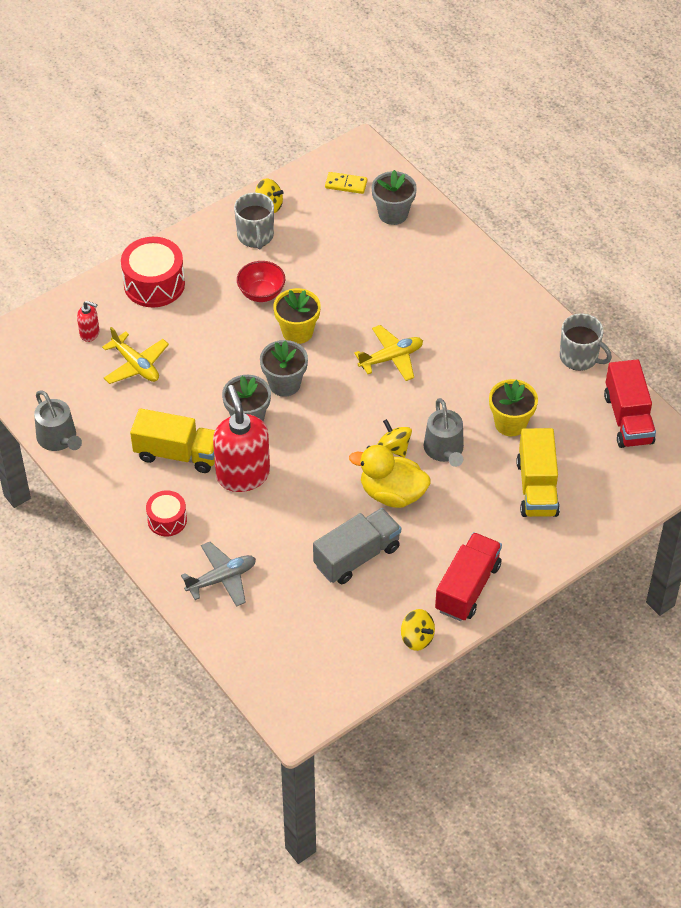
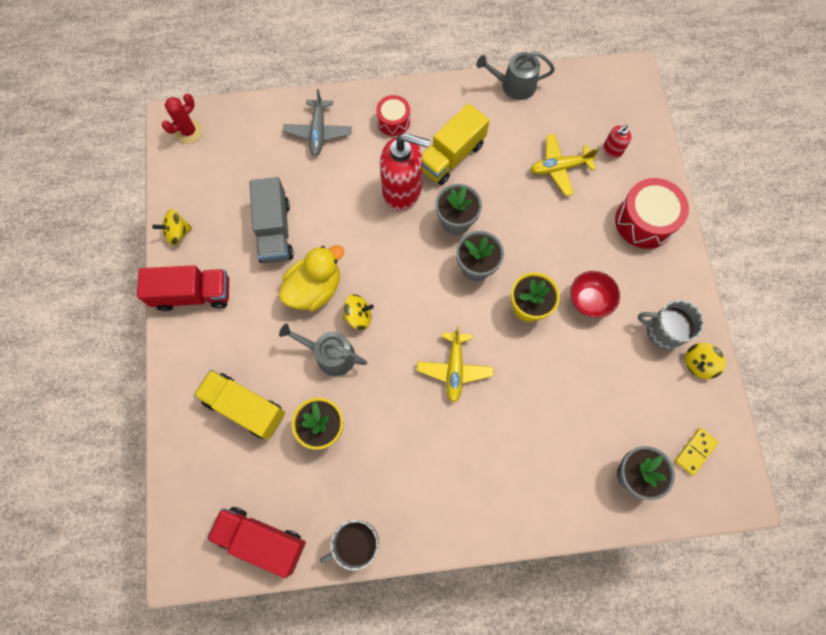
camera: 120 degrees right, 20 degrees up
red truck [435,532,502,621] -> red truck turned 60 degrees counterclockwise [137,265,229,311]
none -> red cactus [162,93,203,144]

